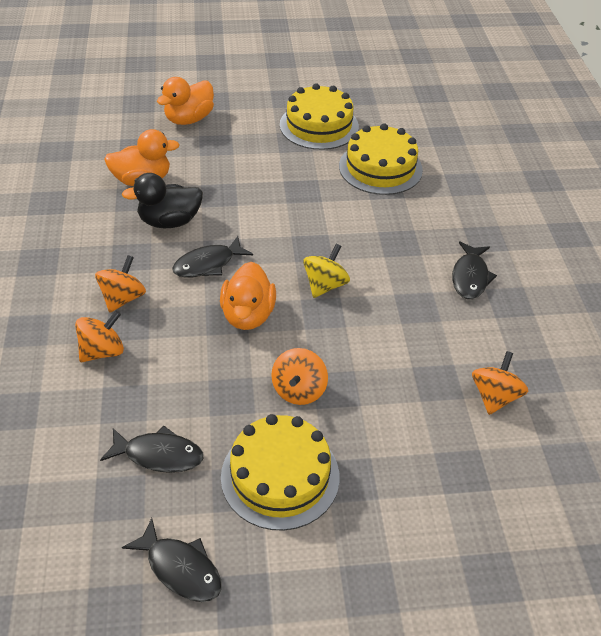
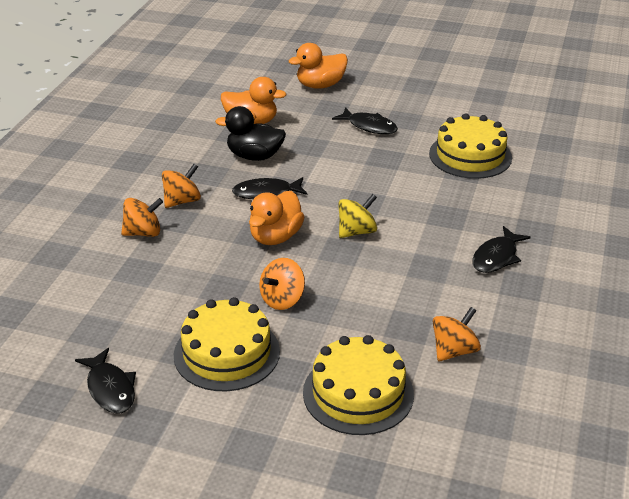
camera: 25 degrees right, 10 degrees down
black fish [100,425,203,473] -> black fish moved to [332,107,398,134]
yellow cake [280,83,359,150] -> yellow cake moved to [303,335,414,435]

